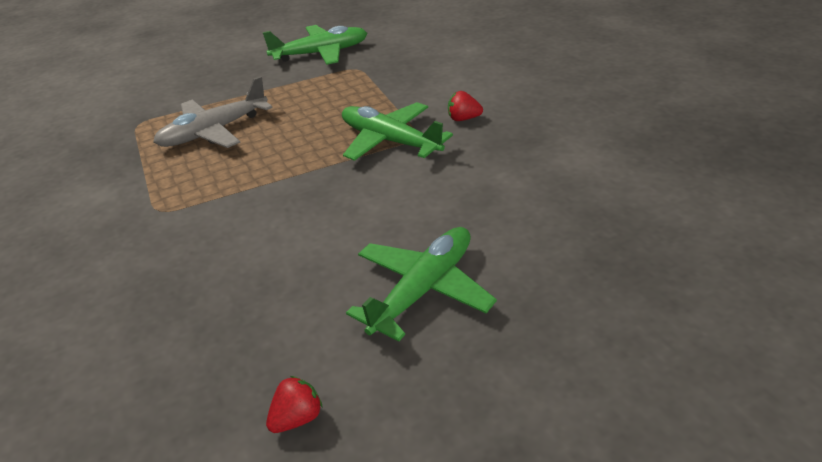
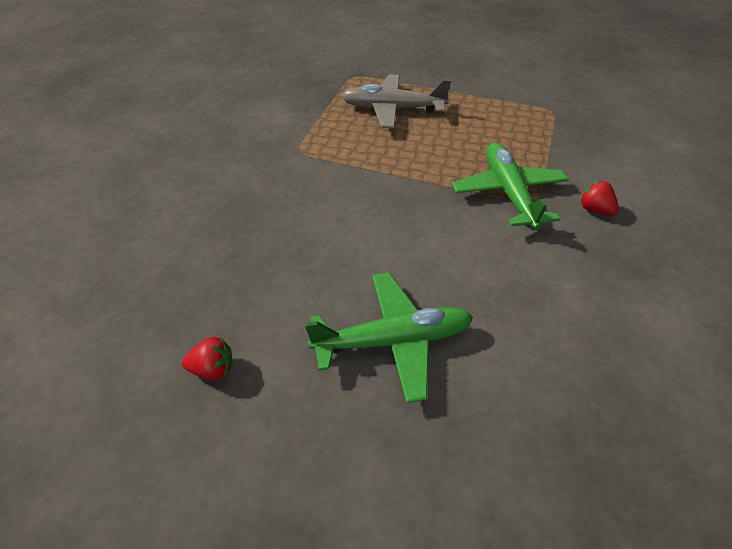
camera: 40 degrees right, 10 degrees up
green plane [263,25,367,65] -> none

